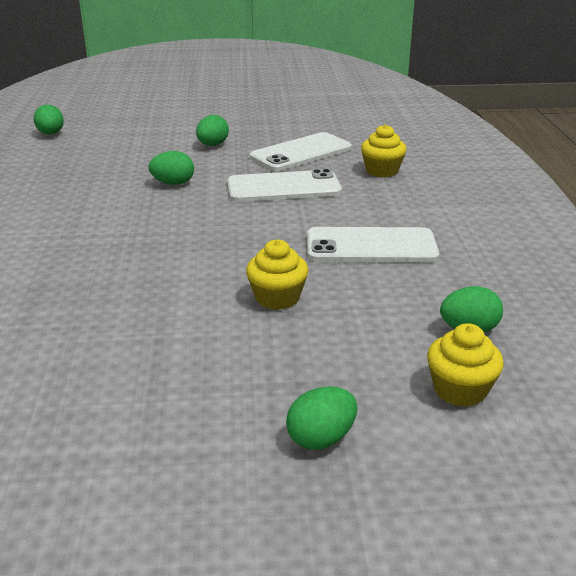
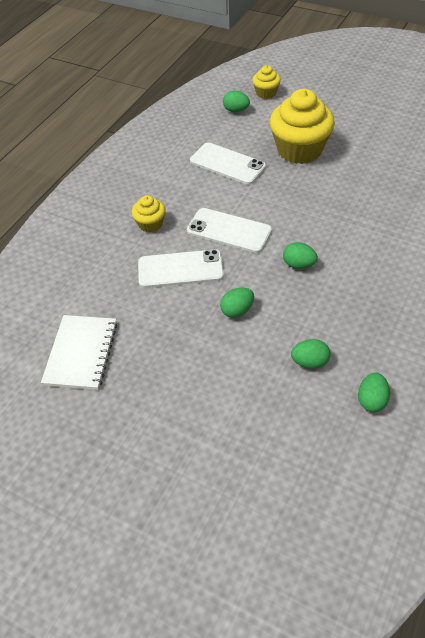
camera: 145 degrees left, 20 degrees up
yellow cupcake [246,240,308,310] -> yellow cupcake [270,89,335,164], size x2.03
green egg [286,386,357,449] -> green egg moved to [291,339,331,369]
none -> white notebook [41,315,118,390]

